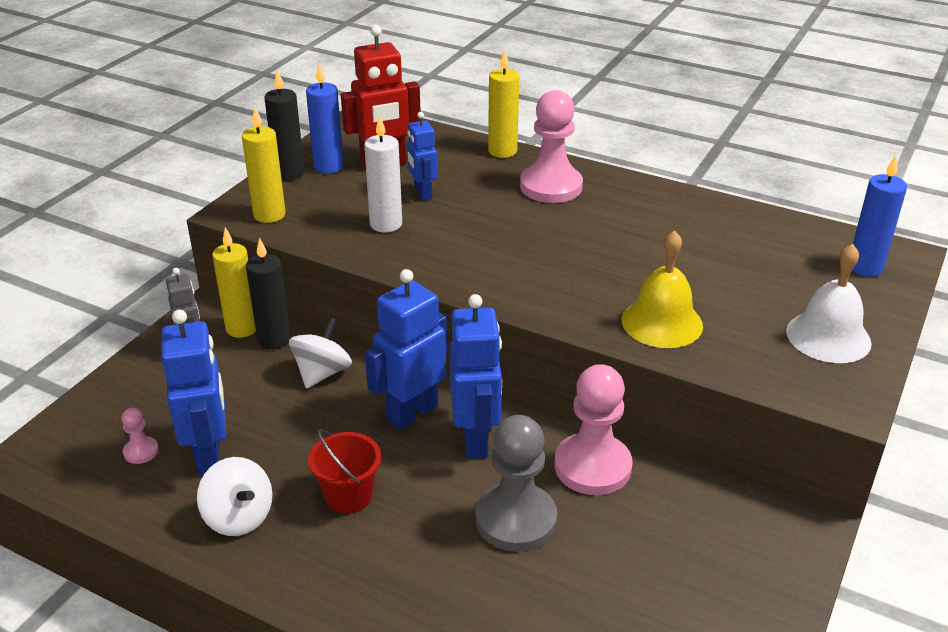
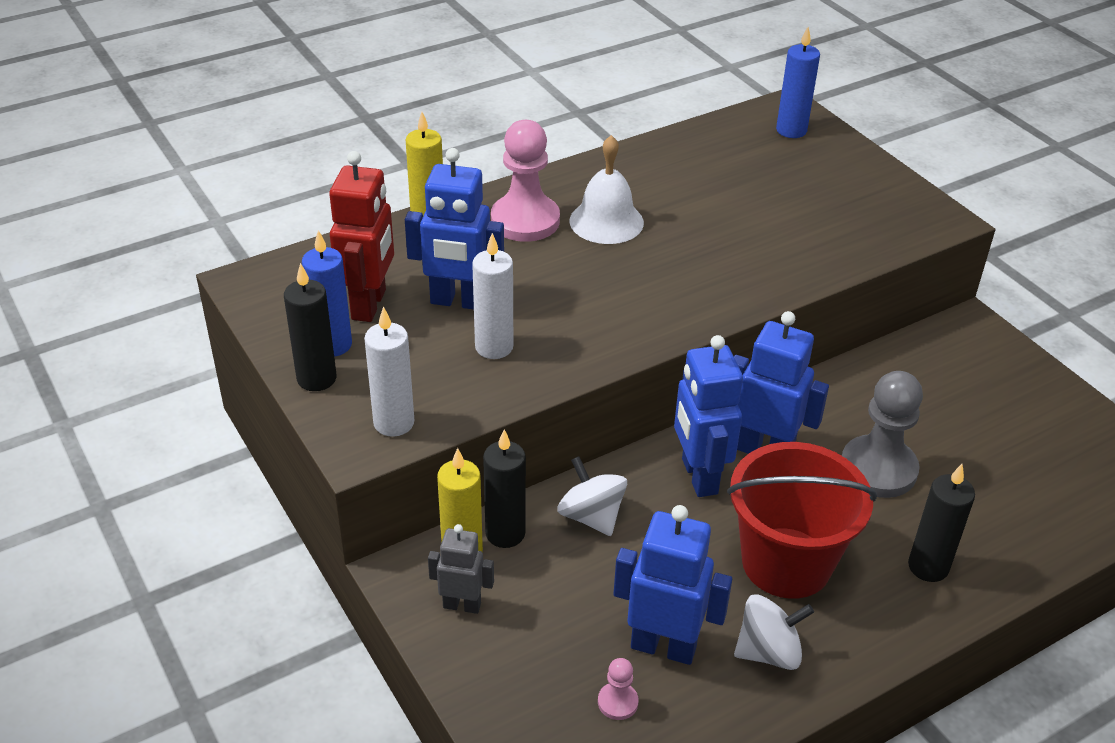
camera: 60 degrees left, 5 degrees up
yellow candle [242,108,286,223] -> white candle [364,306,414,437]
red bucket [308,429,381,514] -> red bucket [727,442,877,599], size x1.85
blue robot [407,112,438,201] -> blue robot [405,148,504,310], size x1.68
pink pawn [555,364,633,495] -> none
yellow bell [622,231,703,348] -> none
white bell [786,244,872,363] -> white bell moved to [570,135,644,244]
none -> black candle [908,464,975,582]

